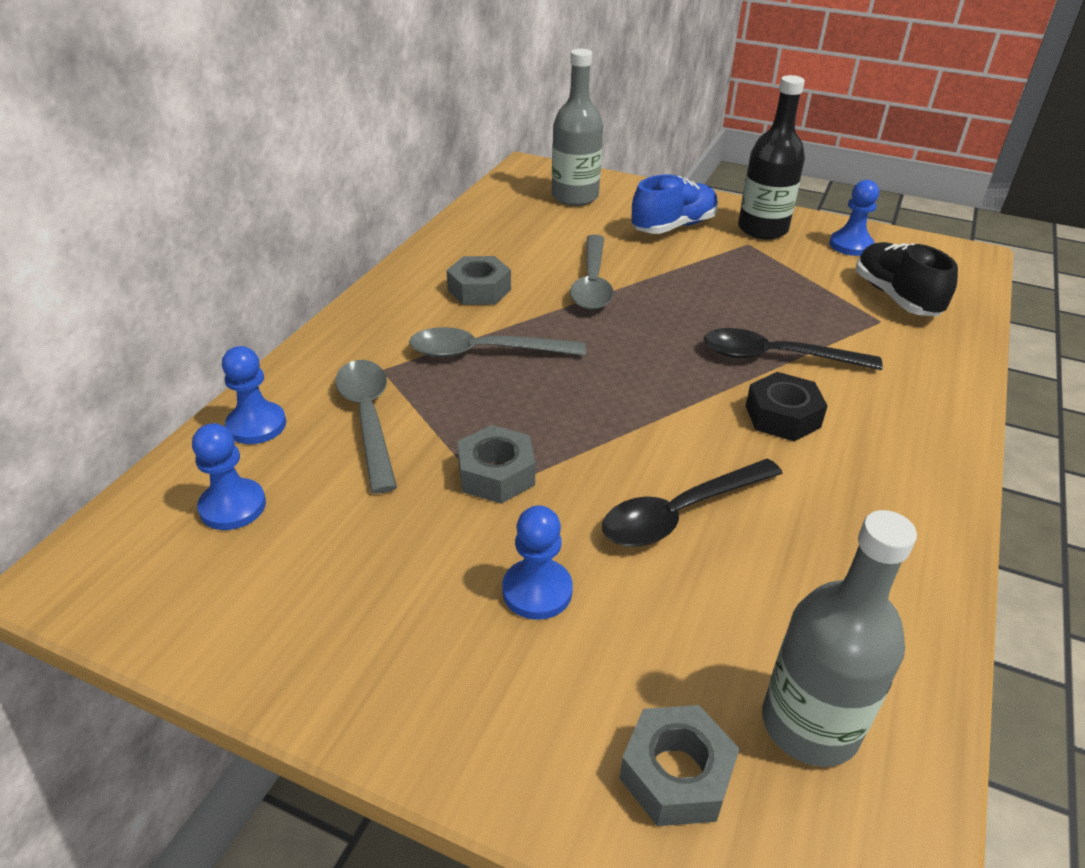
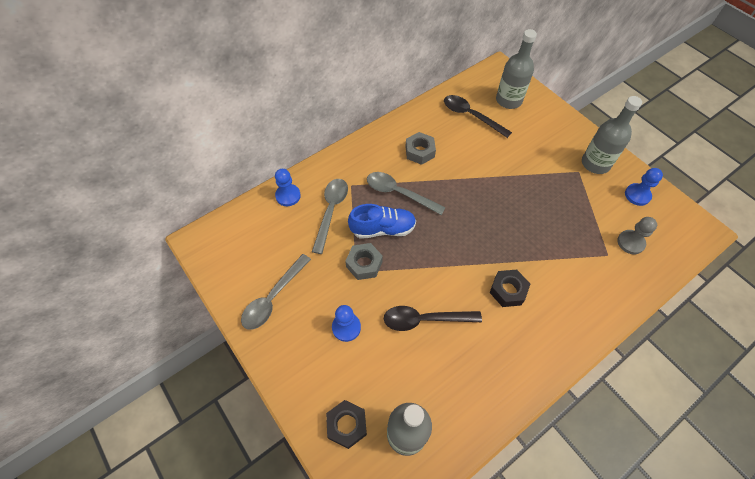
camera: 30 degrees right, 20 degrees up
blue pawn [192,423,266,530] -> none
grey spoon [570,235,614,310] -> grey spoon moved to [241,254,311,330]
grey nut [619,705,740,826] -> black nut [326,400,367,449]
blue shoe [631,175,718,234] -> blue shoe moved to [348,204,416,239]
black spoon [704,328,883,370] -> black spoon moved to [444,95,512,138]
black bottle [738,75,805,239] -> grey bottle [582,96,642,174]
black shoe [856,242,958,316] -> grey pawn [618,217,657,254]

